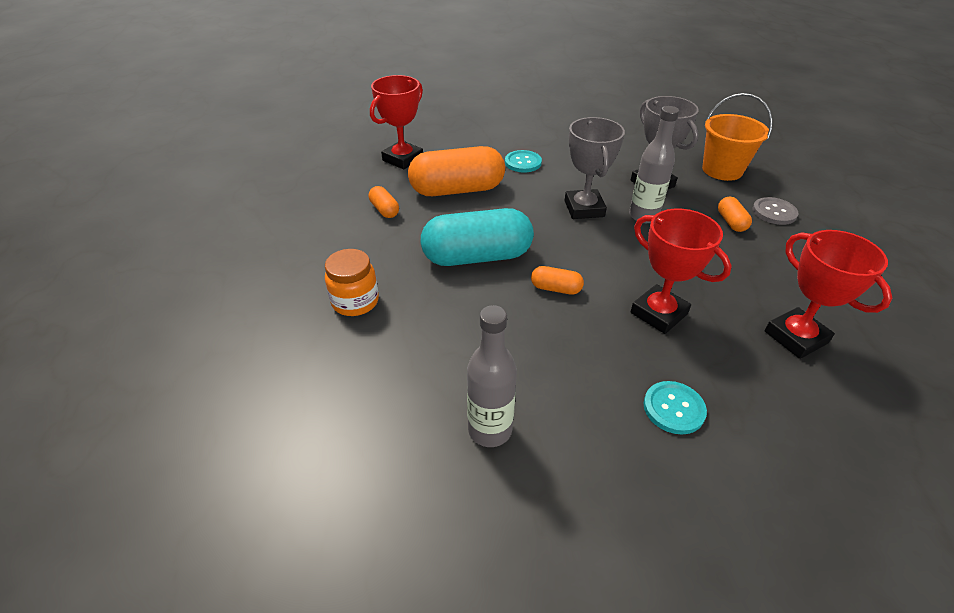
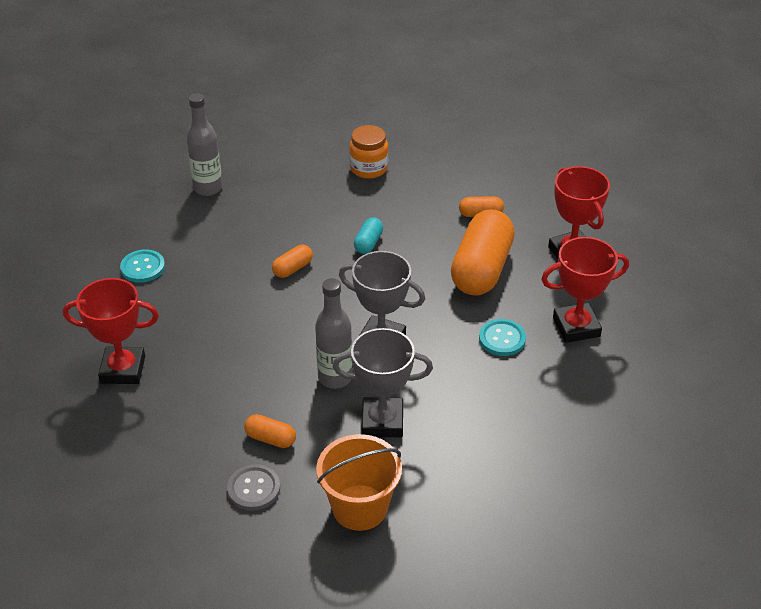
camera: 120 degrees right, 0 degrees up
turquoise capsule [421,208,534,266] -> turquoise capsule [354,217,383,254], size x0.44
red trophy [631,209,732,334] -> red trophy moved to [541,237,629,343]

